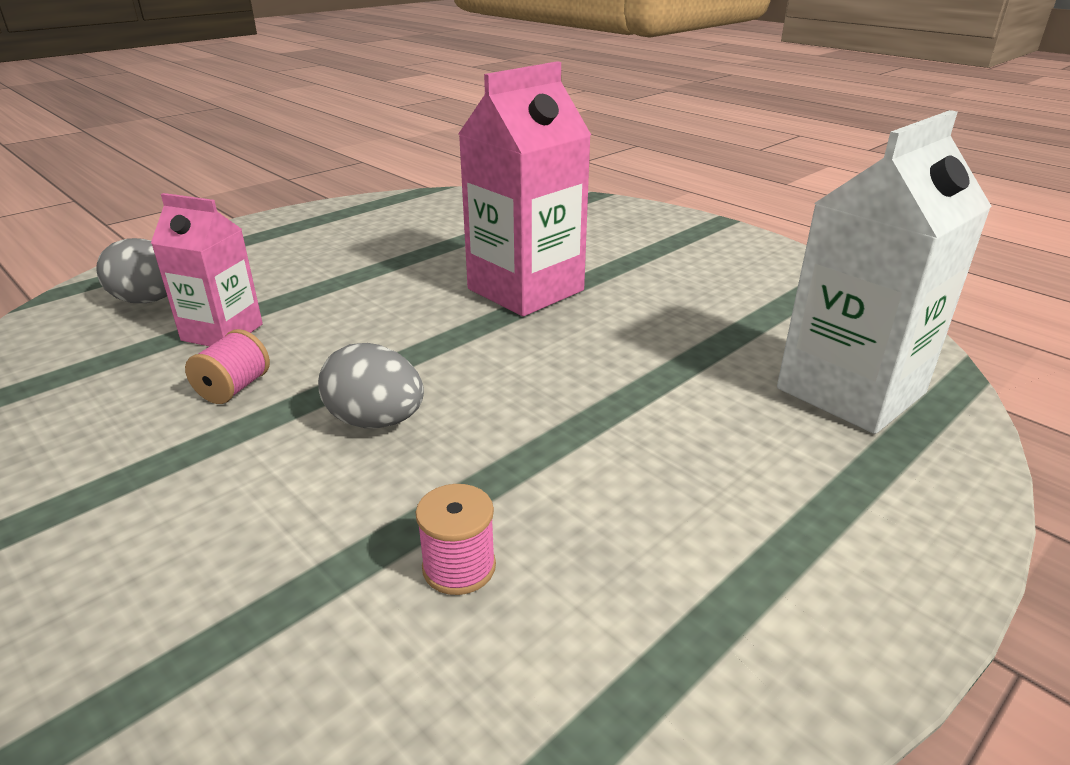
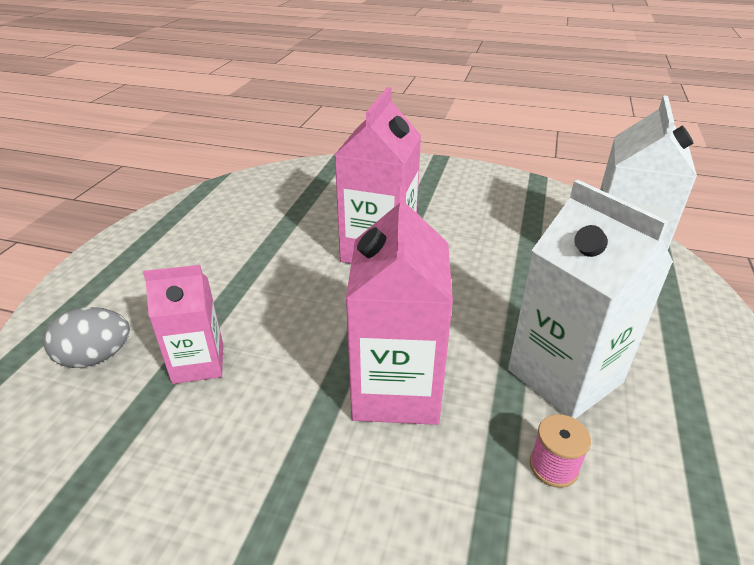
camera: 30 degrees left, 5 degrees up
pink spool [185,329,270,404] -> none
grey egg [318,343,424,428] -> pink carton [346,186,453,425]
none -> white carton [508,180,673,419]

